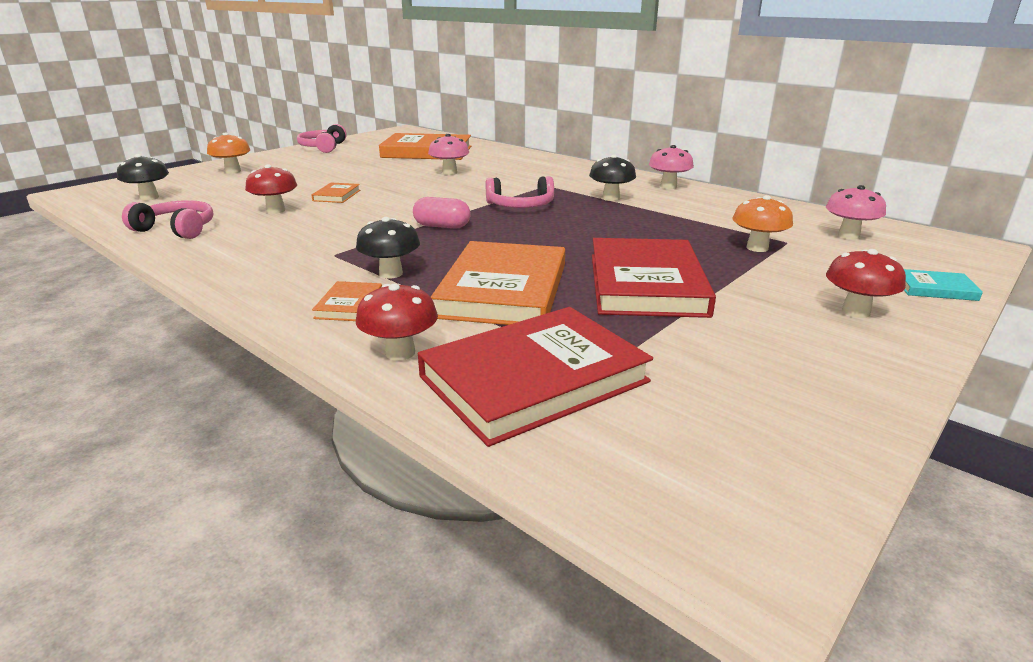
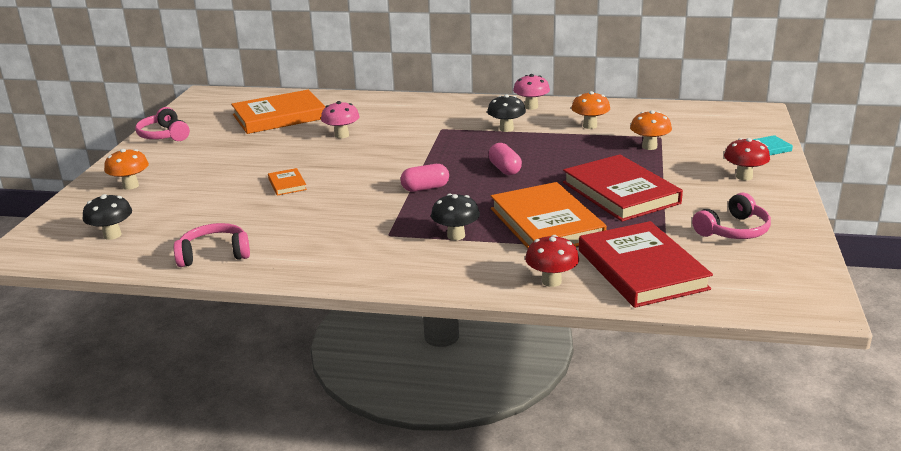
camera: 30 degrees left, 0 degrees up
red mushroom [245,164,297,214] -> none
orange book [312,281,382,321] -> none
red book [418,307,653,447] -> red book turned 45 degrees counterclockwise [579,221,713,308]
pink headphones [486,176,554,208] -> pink headphones moved to [692,193,771,239]
pink mushroom [826,185,886,240] -> none
none -> pink capsule [488,143,522,175]
none -> orange mushroom [571,91,610,129]

